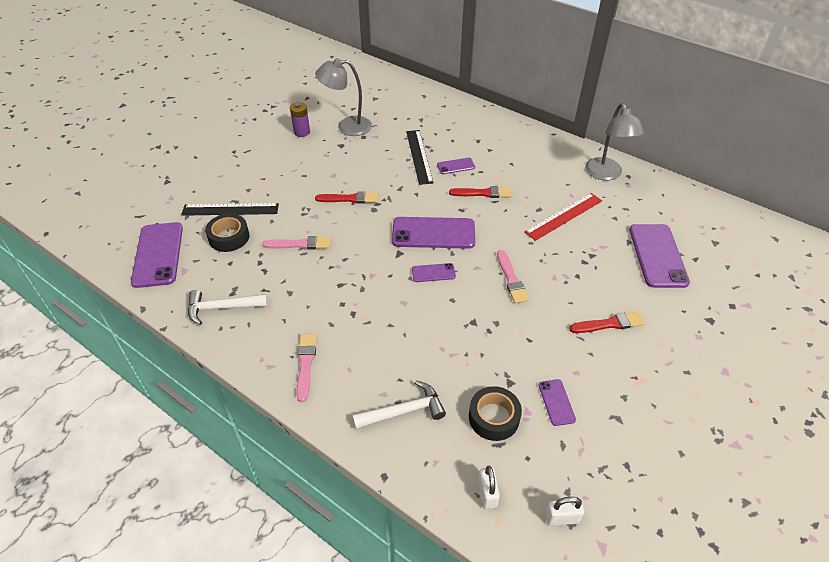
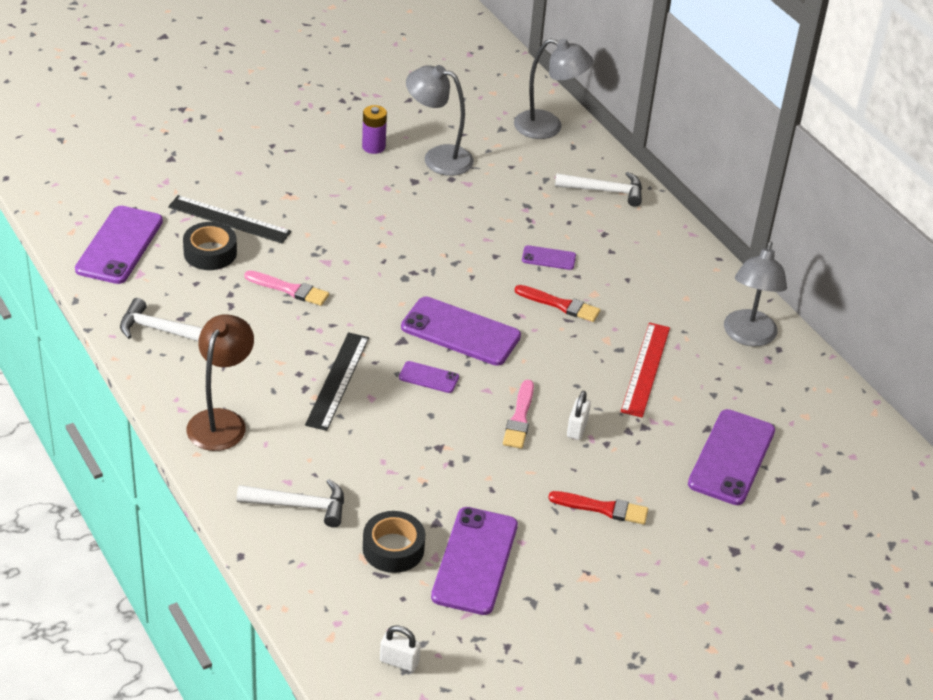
camera: 20 degrees right, 5 degrees down
pink brush [297,334,317,402] -> brown lamp [186,314,254,451]
red brush [315,192,378,204] -> none
black ruler [406,130,434,185] -> black ruler moved to [305,332,369,431]
white padlock [478,466,500,509] -> white padlock moved to [567,391,591,440]
red ruler [524,193,602,241] -> red ruler turned 60 degrees counterclockwise [621,322,670,418]
purple phone [539,379,576,426] -> purple phone [431,507,518,615], size x2.05
none -> grey lamp [514,38,593,139]
none -> white hammer [555,172,642,207]

